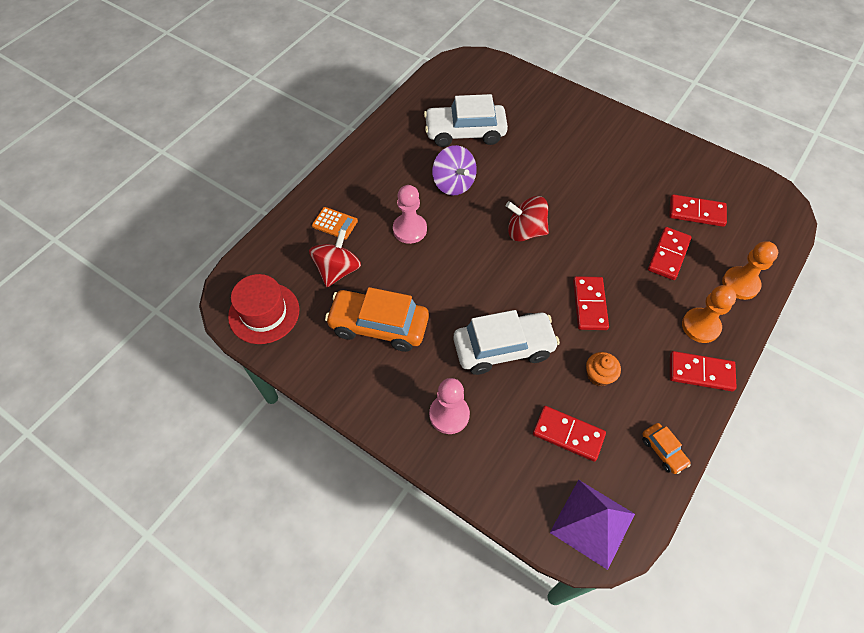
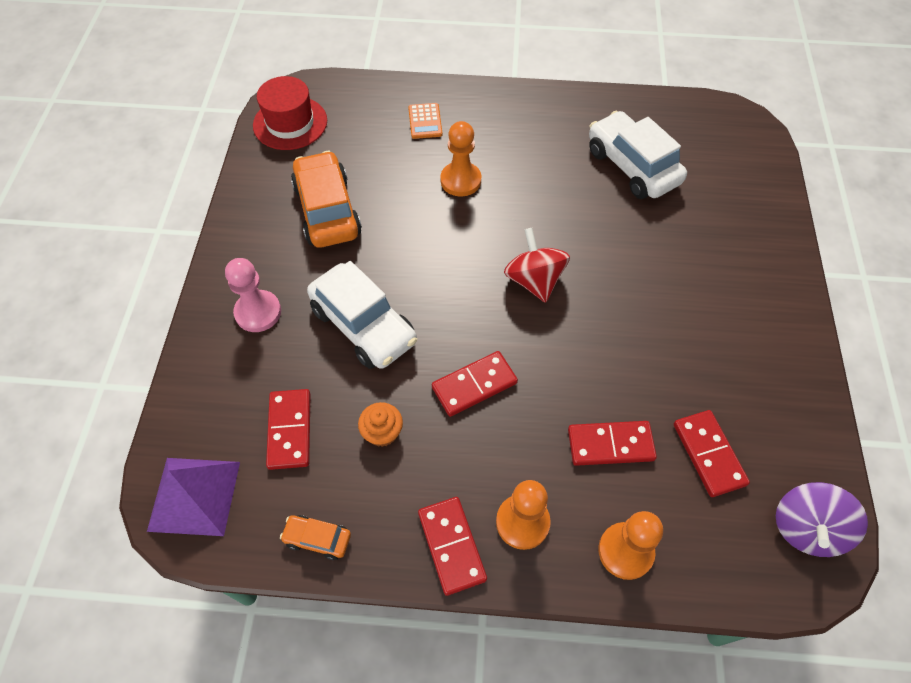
camera: 60 degrees right, 0 degrees up
red spinning top [309,229,361,287] -> none
pink pawn [393,185,427,244] -> orange pawn [440,121,481,197]
purple spinning top [432,145,477,195] -> purple spinning top moved to [776,482,868,557]
orange car [642,423,691,474] -> orange car turned 75 degrees clockwise [280,515,351,560]

